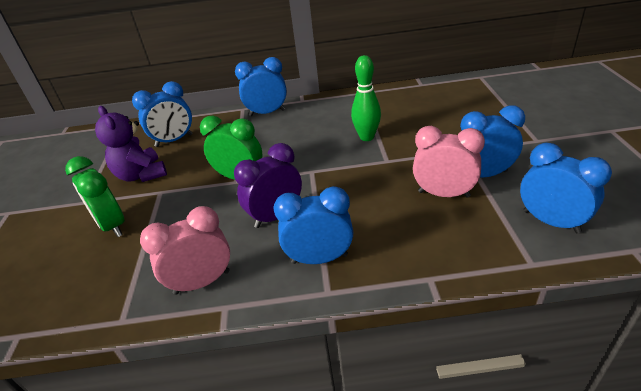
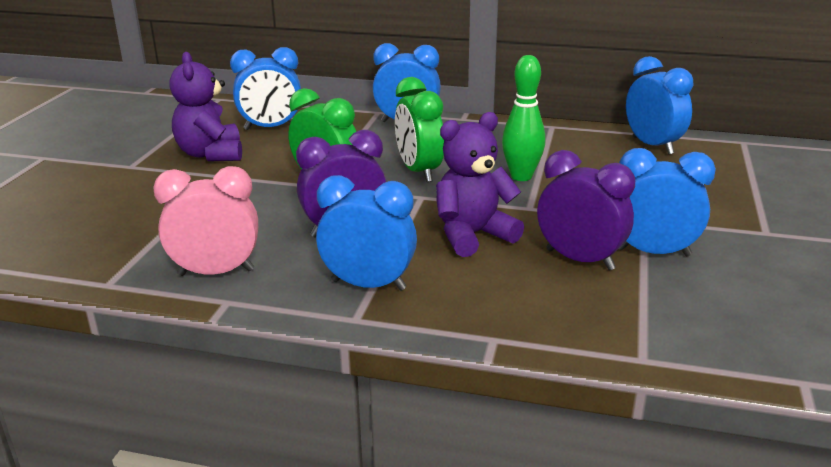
camera: 15 degrees right, 10 degrees down
green clock [65,156,125,237] -> green clock moved to [395,77,444,182]
pink clock [413,126,485,198] -> purple clock [537,150,635,270]
blue clock [520,143,612,234] -> blue clock moved to [626,56,693,155]
none -> purple teddy bear [436,112,524,257]

